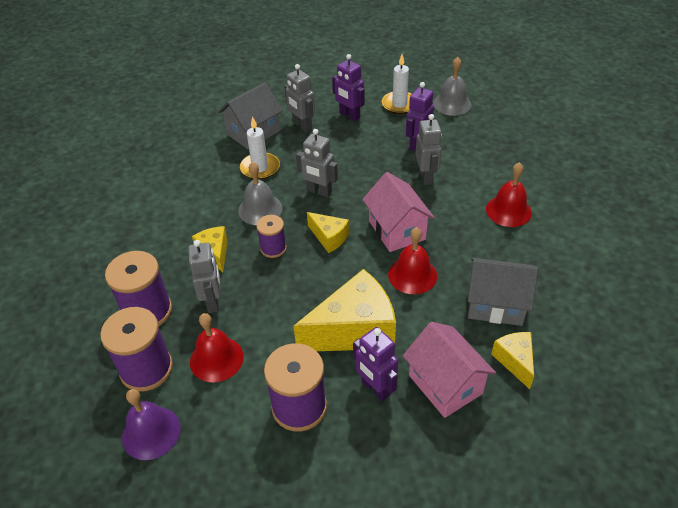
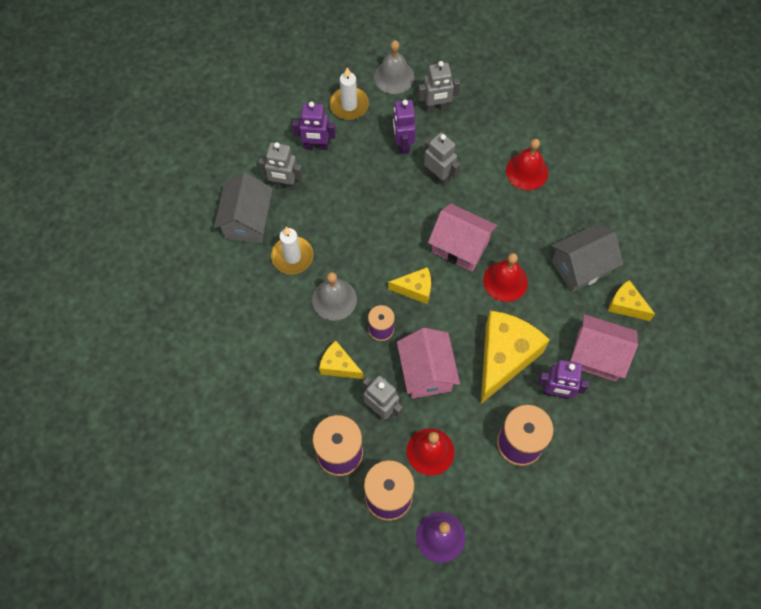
camera: 40 degrees left, 20 degrees up
grey robot [296,129,338,198] -> grey robot moved to [418,61,460,113]
none -> pink house [397,328,460,398]

